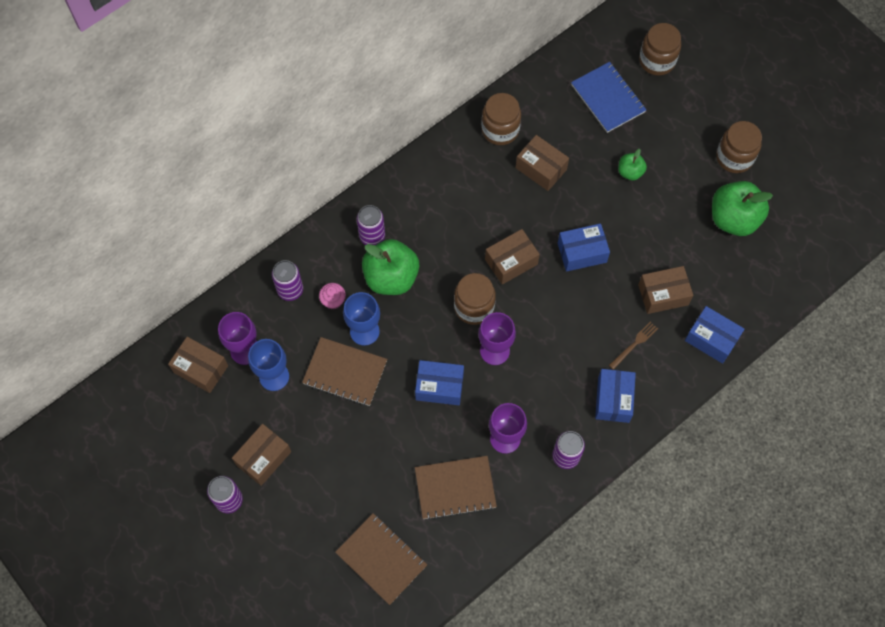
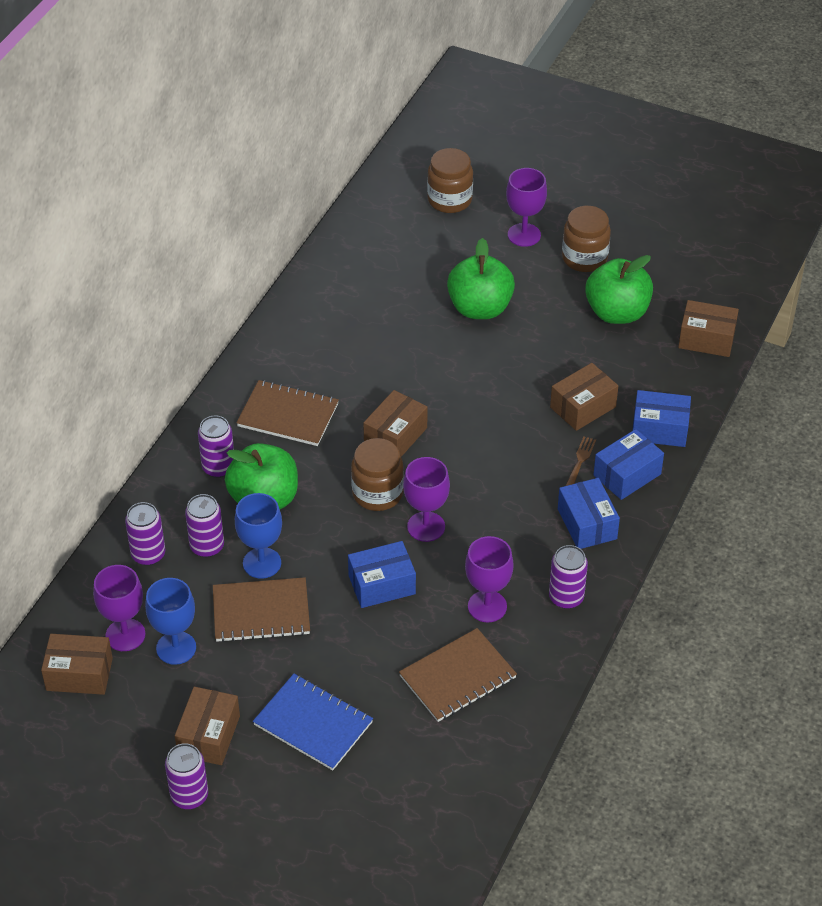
camera: 25 degrees left, 20 degrees down
pink cupcake [319,283,346,310] -> purple can [185,494,224,557]
brown notebook [335,513,427,605] -> brown notebook moved to [236,380,339,446]
brown jar [481,93,521,145] -> none
brown box [516,135,569,191] -> brown box moved to [678,300,739,357]
blue box [558,223,610,272] -> blue box moved to [593,429,664,500]
blue notebook [571,62,646,133] -> blue notebook moved to [253,674,373,771]
green apple [618,149,647,181] -> green apple [447,238,515,319], size x1.95
none -> purple goblet [506,168,547,247]

